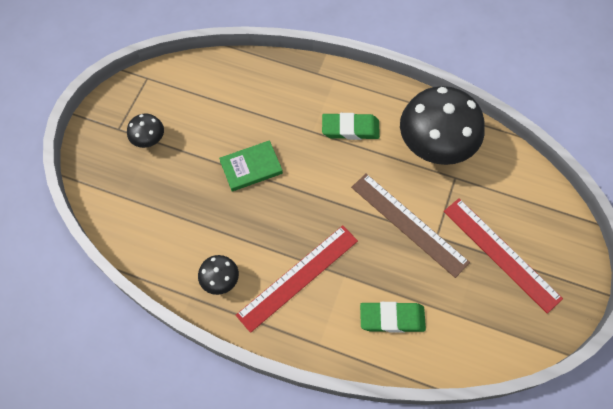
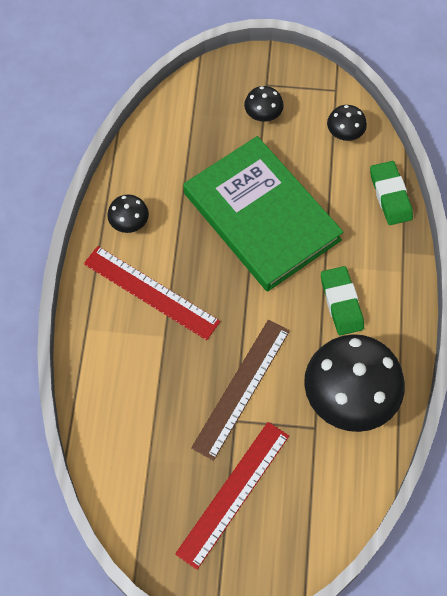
camera: 75 degrees right, 0 degrees up
green book [219,140,283,191] -> green book [183,136,343,292], size x2.33
green eraser [360,302,426,333] -> green eraser moved to [370,161,413,225]
none -> black mushroom [327,105,367,141]

